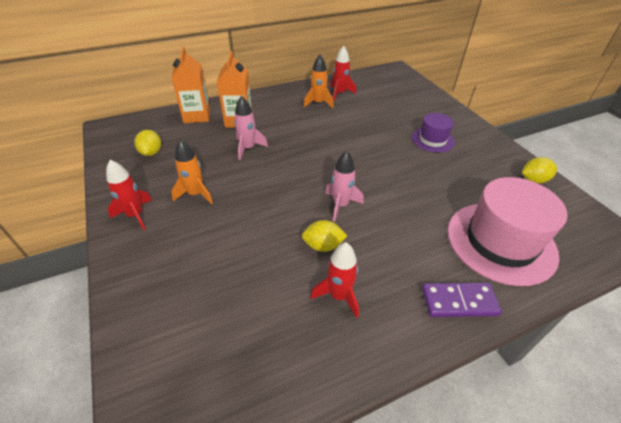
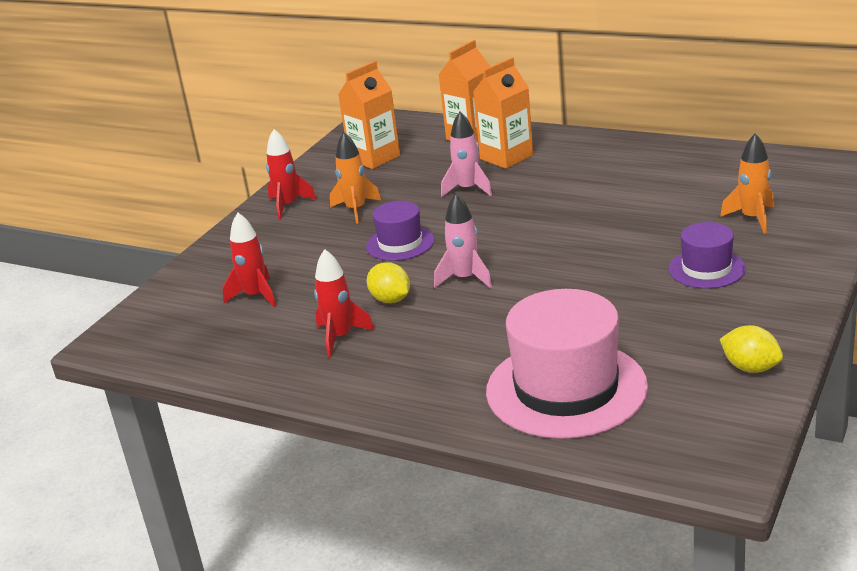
camera: 55 degrees right, 15 degrees down
yellow lemon [134,130,161,156] -> orange carton [338,61,400,169]
orange rocket [303,55,334,108] -> orange rocket moved to [720,133,774,234]
red rocket [330,46,356,101] -> red rocket moved to [222,213,276,307]
purple domino [422,283,502,317] -> none
none -> purple hat [366,201,435,261]

